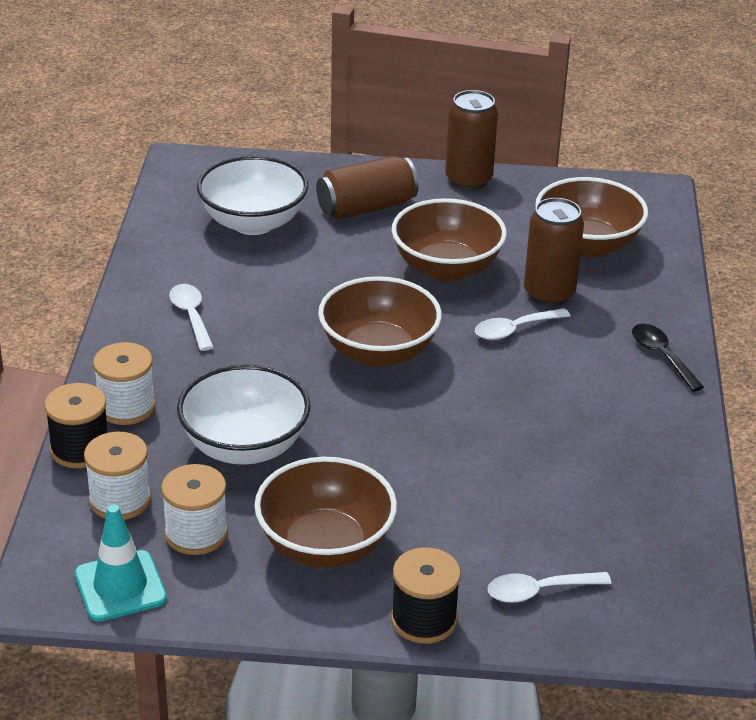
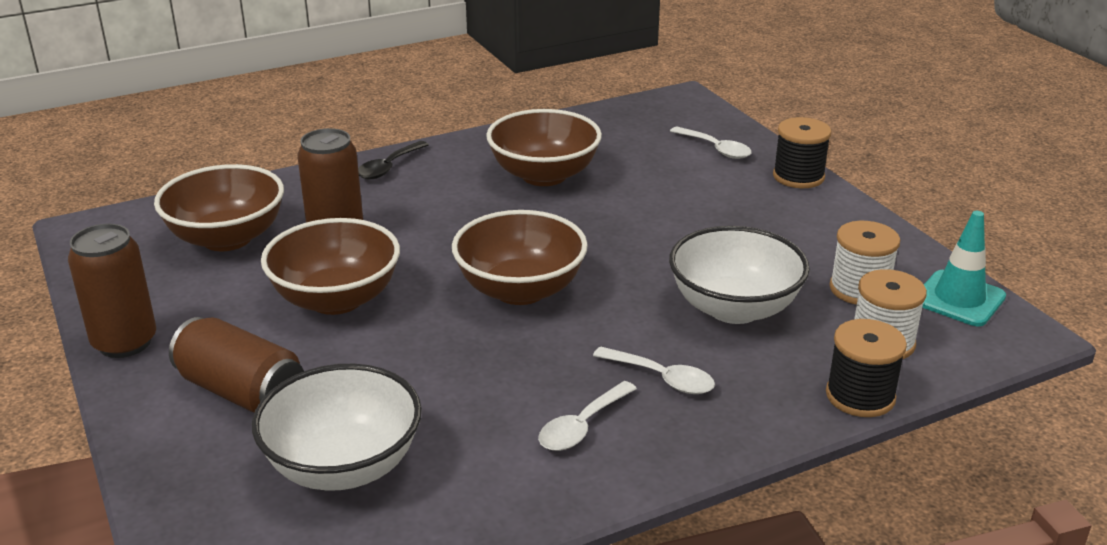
camera: 120 degrees left, 5 degrees down
white spool [93,342,156,425] -> none
brown bowl [254,457,397,568] -> brown bowl moved to [486,109,602,186]
white spoon [475,308,570,340] -> white spoon moved to [593,346,715,394]

